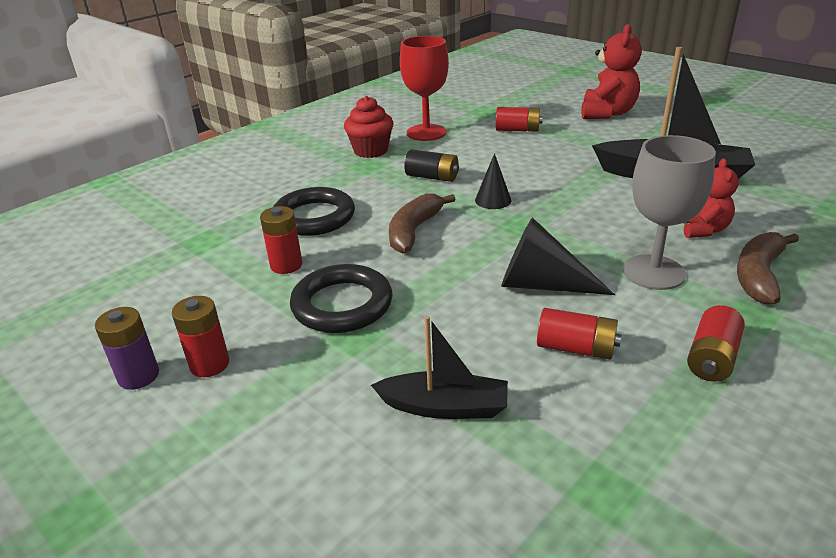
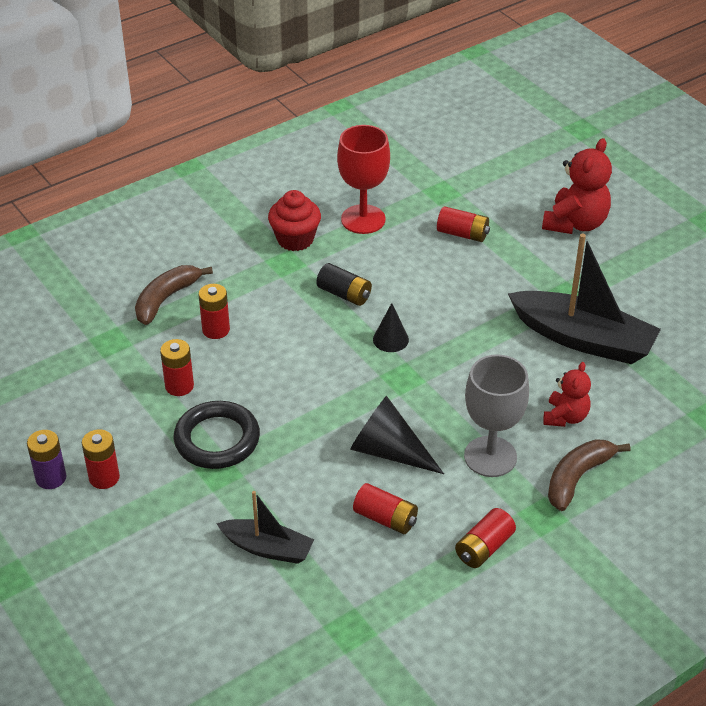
camera: 10 degrees right, 10 degrees up
black ring [273,187,355,236] -> red battery [198,284,230,339]
brown banana [389,193,456,254] -> brown banana moved to [135,265,213,325]

